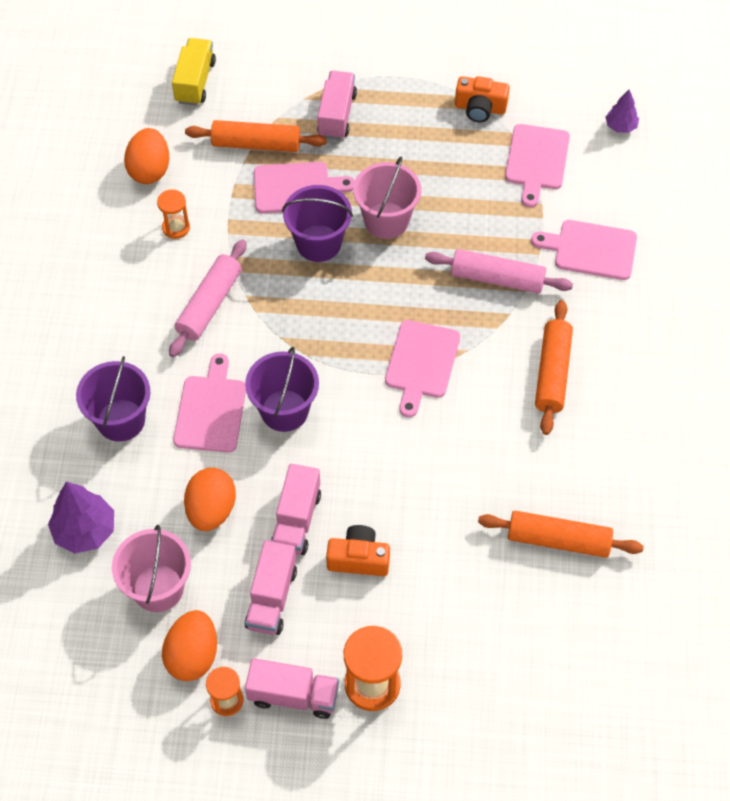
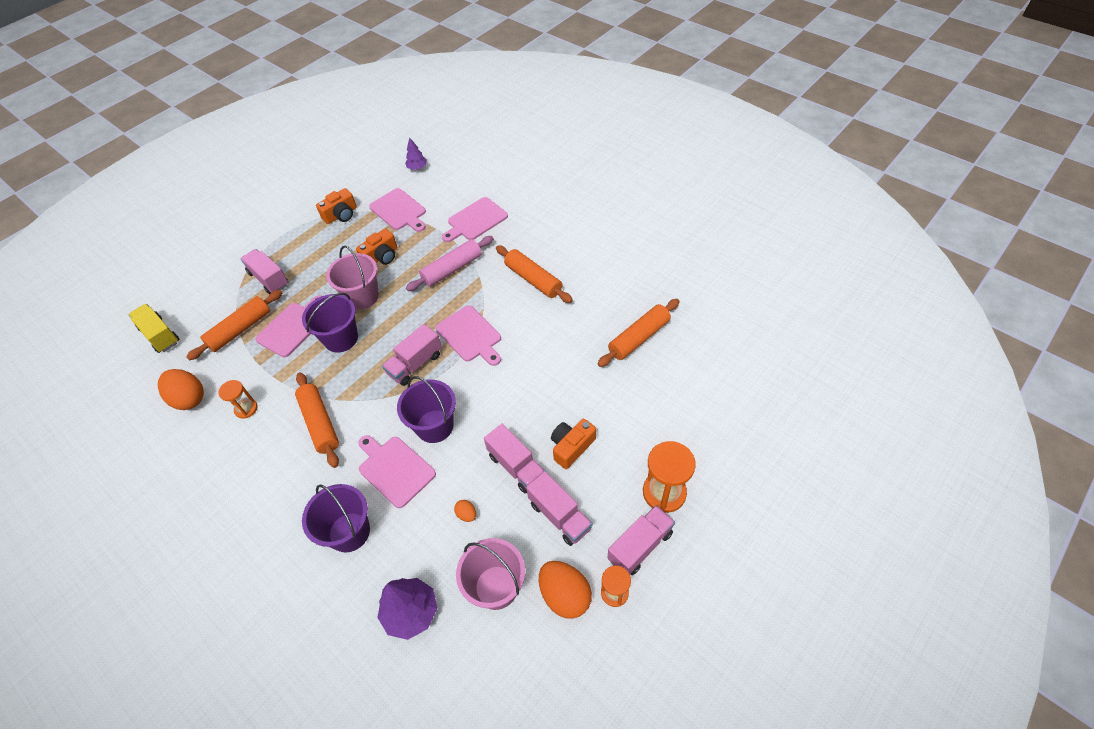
camera: 50 degrees left, 5 degrees down
pink rolling pin [169,240,246,357] -> orange rolling pin [295,372,339,468]
orange egg [184,468,236,531] -> orange egg [454,500,476,522], size x0.46
none -> orange camera [356,229,397,265]
none -> pink truck [382,324,442,386]

